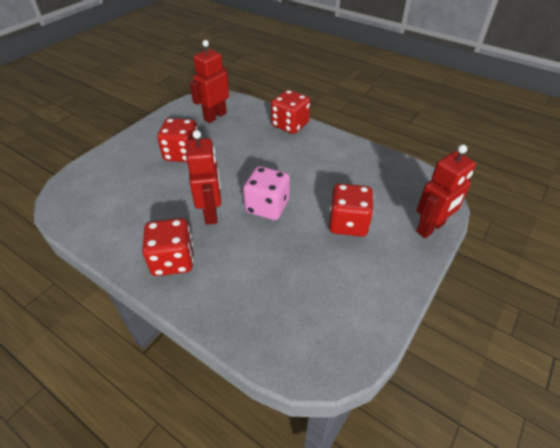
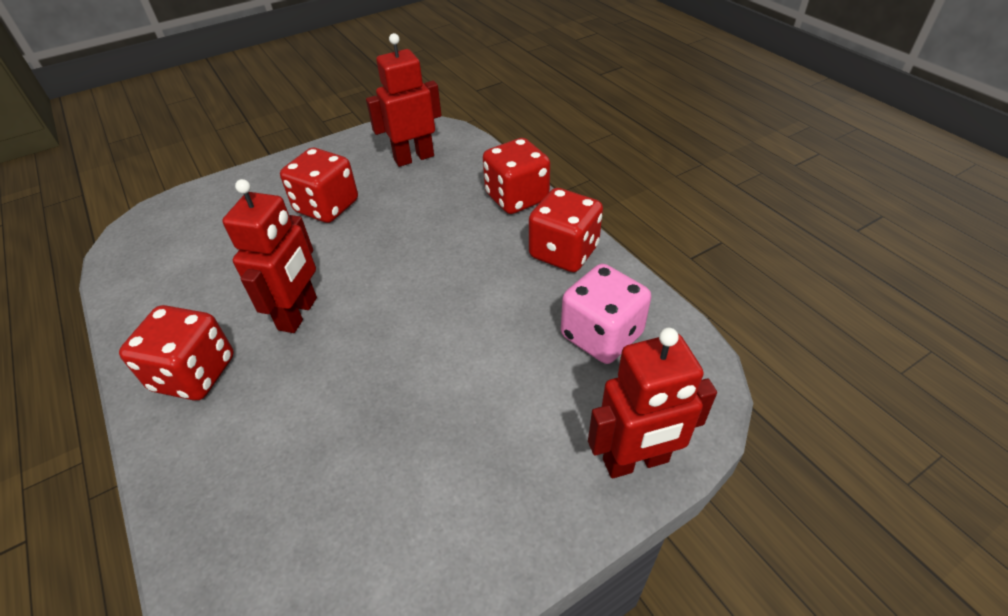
camera: 25 degrees right, 0 degrees up
pink dice [243,166,290,220] -> pink dice moved to [561,264,652,364]
red dice [329,183,374,237] -> red dice moved to [529,188,603,272]

